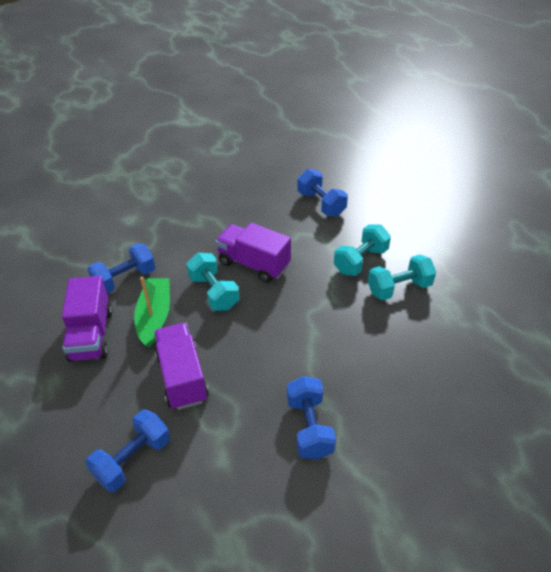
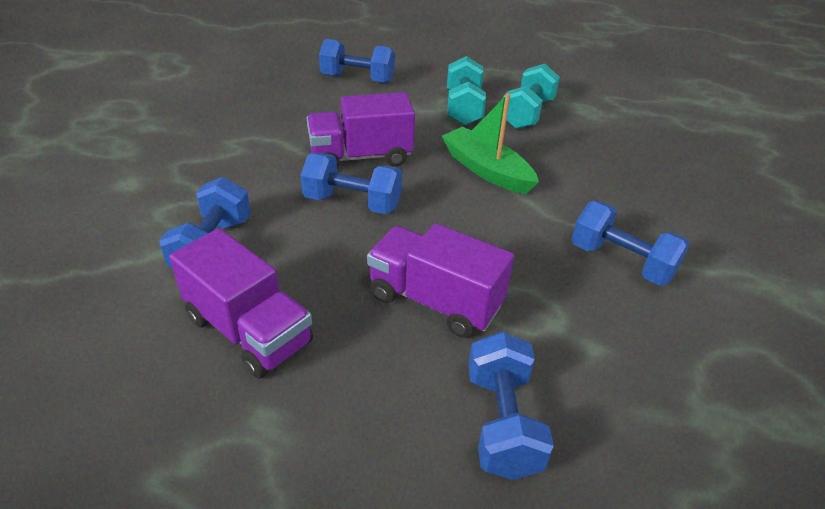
camera: 45 degrees left, 5 degrees down
green boat [134,277,170,348] -> green boat moved to [442,93,539,194]
turquoise dumbbell [186,253,240,311] -> blue dumbbell [300,153,402,214]

